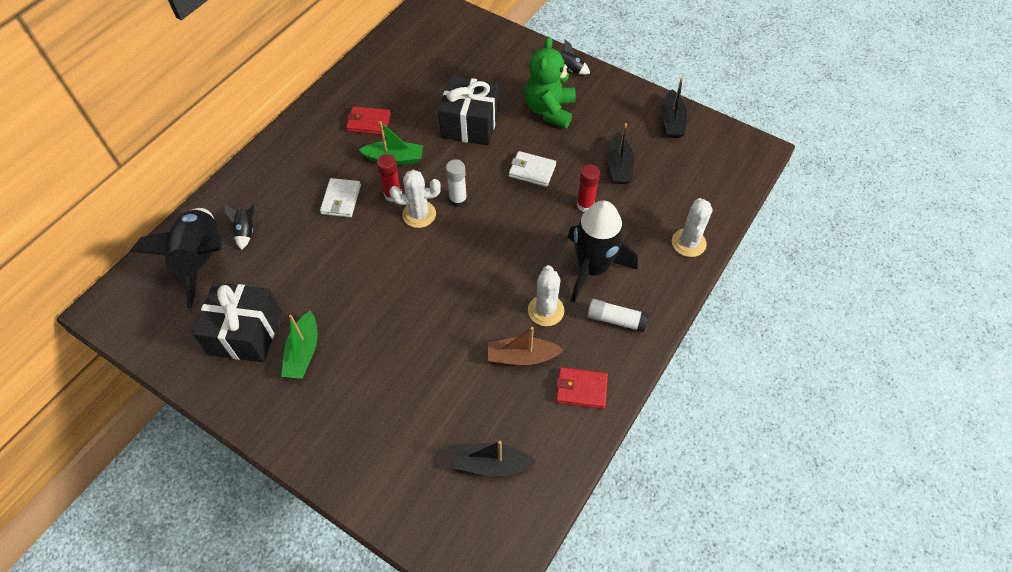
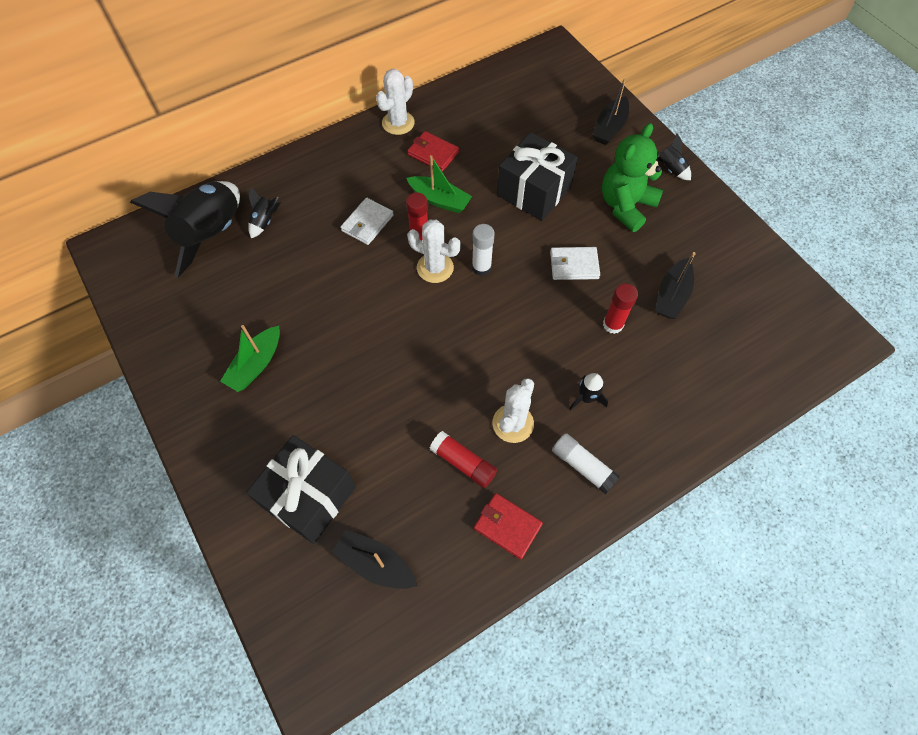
camera: 25 degrees right, 5 degrees up
black gift [192,282,282,362] -> black gift moved to [246,435,356,544]
brown boat [488,327,563,365] -> red glue stick [430,431,497,488]
white wallet [509,151,556,187] -> white wallet turned 45 degrees counterclockwise [550,247,600,280]
black rocket [567,201,638,302] -> black rocket [569,373,608,410], size x0.42
black boat [661,78,687,138] -> black boat moved to [592,78,629,145]
white cactus [672,198,713,257] -> white cactus moved to [376,69,415,135]

